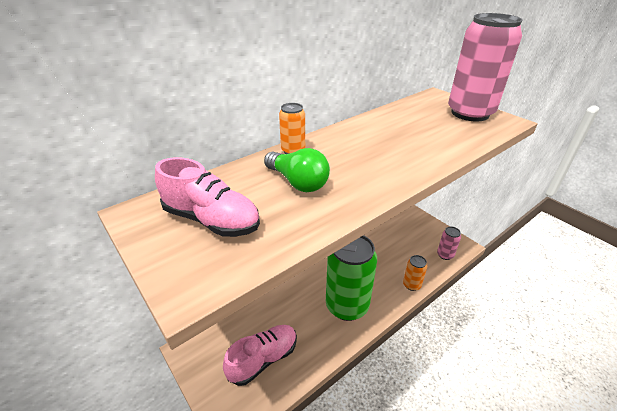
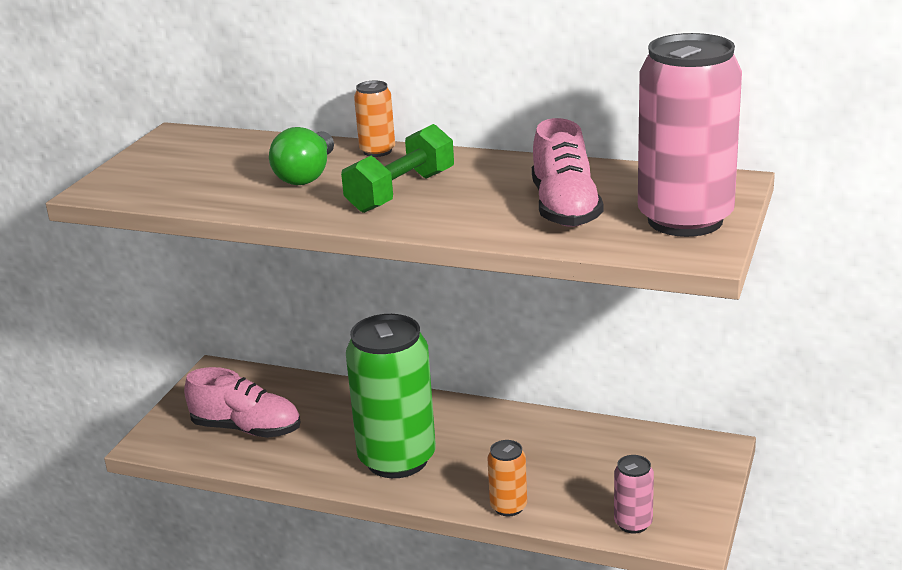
camera: 60 degrees right, 10 degrees down
pink shoe [155,157,260,237] -> pink shoe moved to [532,118,603,227]
none -> green dumbbell [341,124,454,213]

